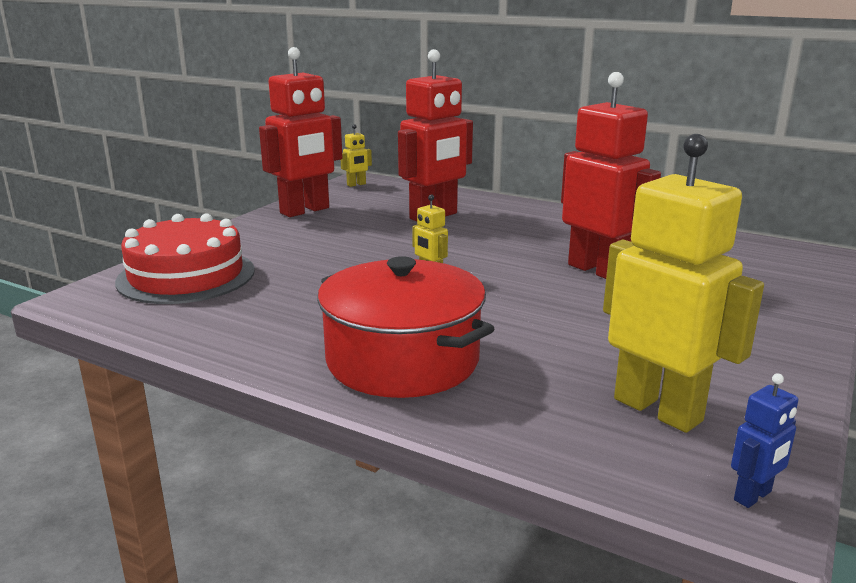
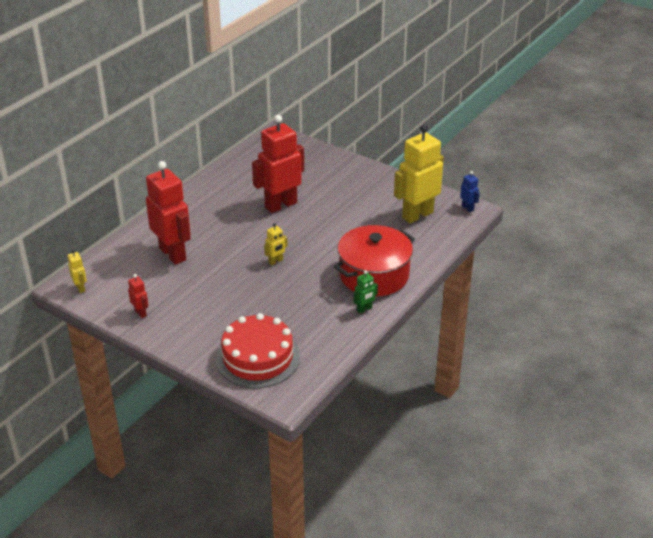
camera: 85 degrees left, 15 degrees up
red robot [259,47,343,217] -> red robot [128,274,148,318], size x0.43
none -> green robot [353,270,378,313]

